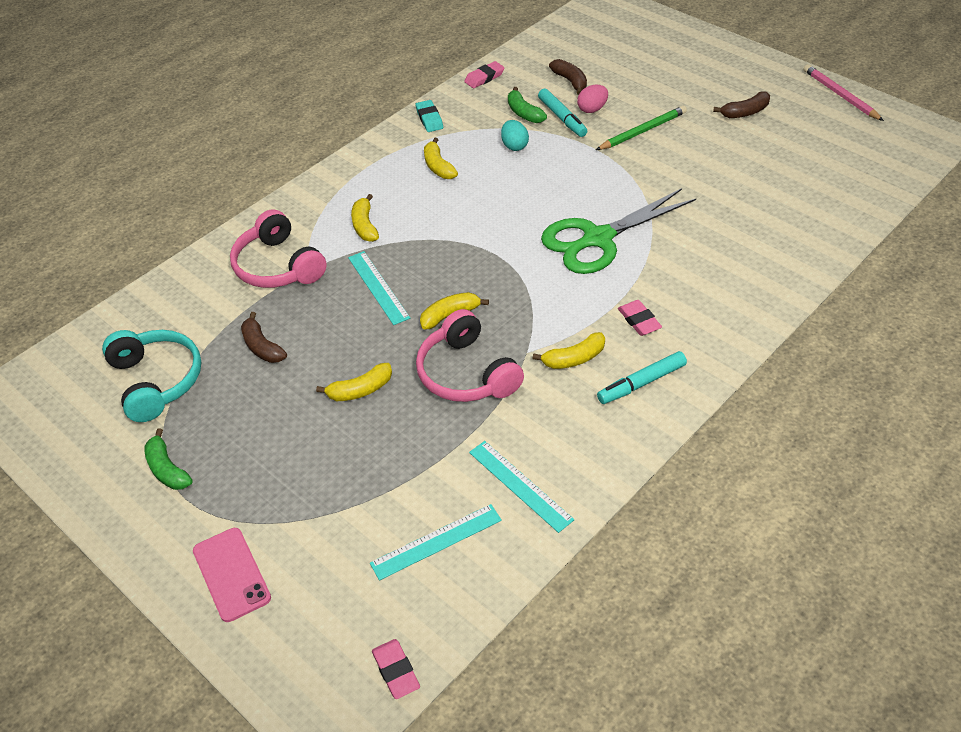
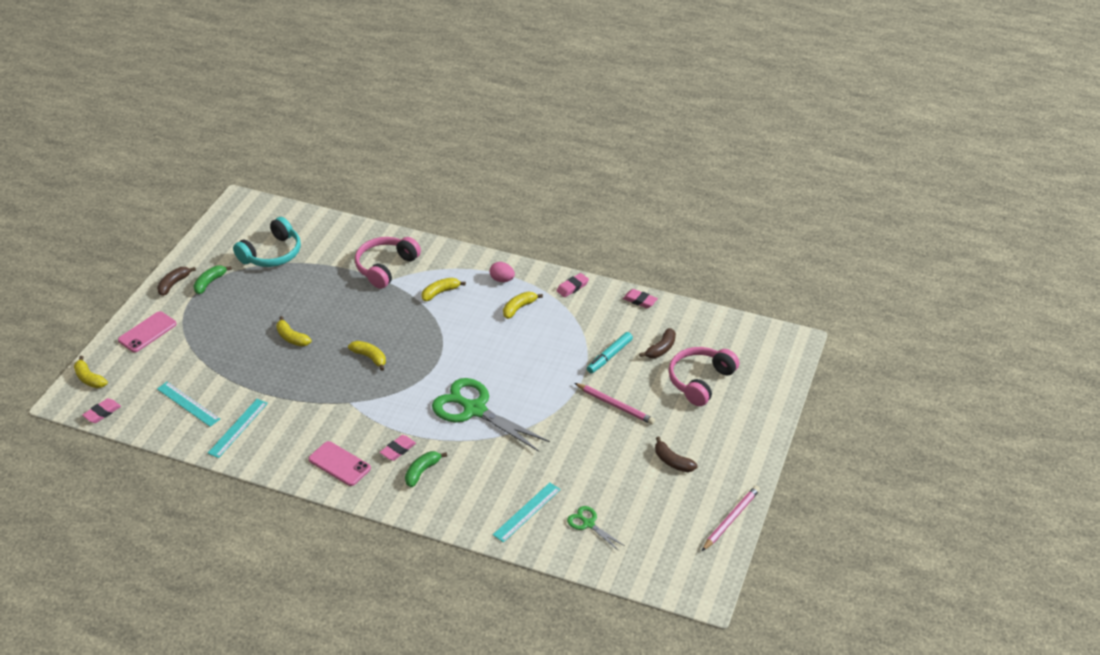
camera: 65 degrees right, 5 degrees down
brown banana [241,312,287,363] -> brown banana moved to [157,267,196,296]
turquoise ruler [348,251,410,325] -> turquoise ruler moved to [493,482,561,543]
turquoise eraser [416,100,443,132] -> pink eraser [556,273,589,297]
pink headphones [416,309,524,402] -> pink headphones moved to [669,347,739,406]
turquoise egg [501,120,529,151] -> none
green banana [508,87,547,123] -> green banana moved to [405,451,447,487]
yellow banana [533,332,605,369] -> yellow banana moved to [74,356,108,388]
pink egg [577,85,608,113] -> pink egg moved to [490,262,515,282]
green pencil [596,106,687,150] -> pink pencil [574,383,655,425]
turquoise marker [597,351,687,404] -> pink phone [308,441,371,486]
none -> green scissors [567,506,625,550]

